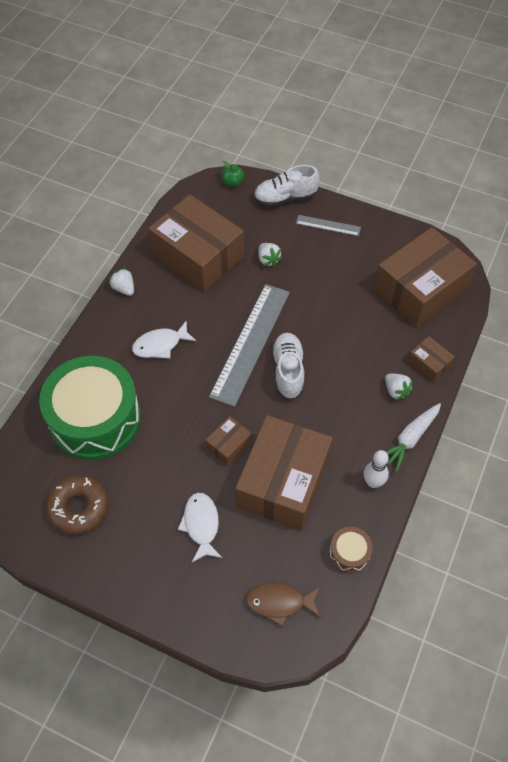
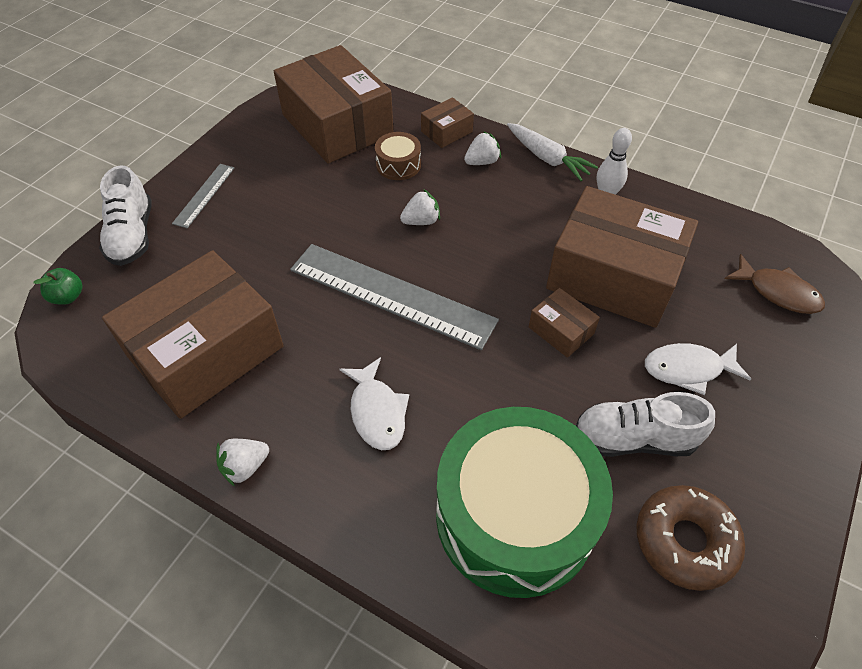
camera: 85 degrees left, 5 degrees down
brown fish [246,582,321,627] -> brown fish turned 60 degrees counterclockwise [725,254,825,314]
white strawberry [258,243,282,267] -> white strawberry moved to [400,190,440,225]
white shoe [271,333,304,399] -> white shoe moved to [576,392,715,457]
brown drum [329,527,373,573] -> brown drum moved to [375,132,421,180]

